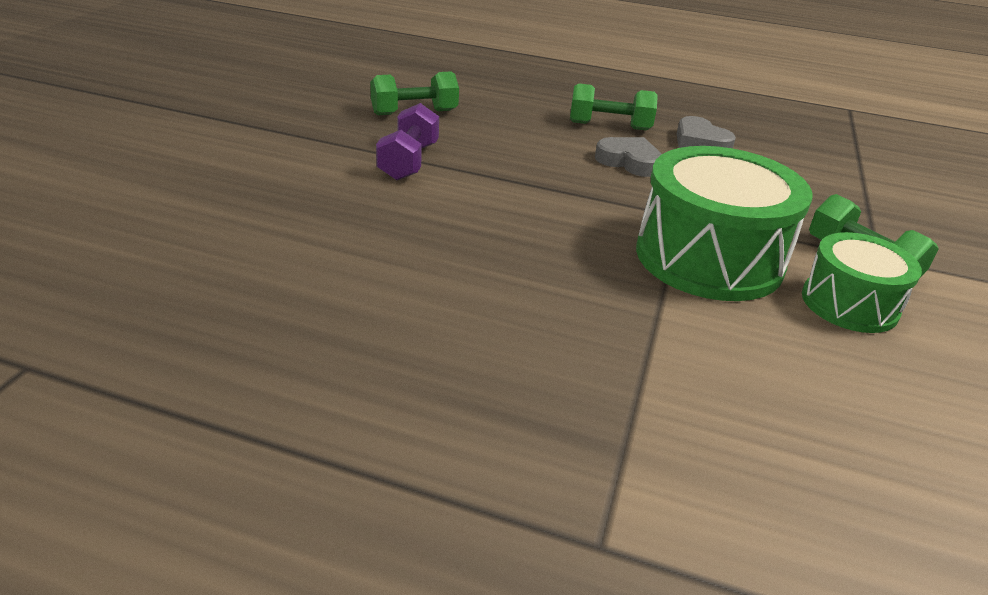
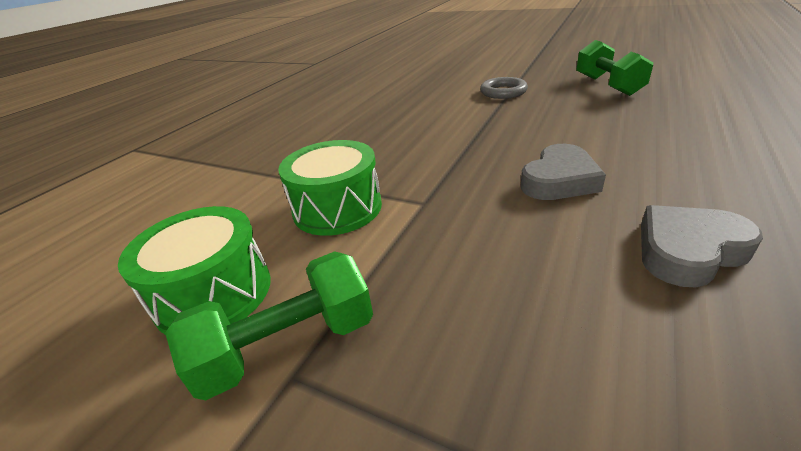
camera: 105 degrees right, 0 degrees up
purple dumbbell [376,103,439,180] -> grey ring [480,77,528,99]
green dumbbell [570,83,658,131] -> none
green drum [636,146,813,301] -> green drum [278,140,382,236], size x0.59

